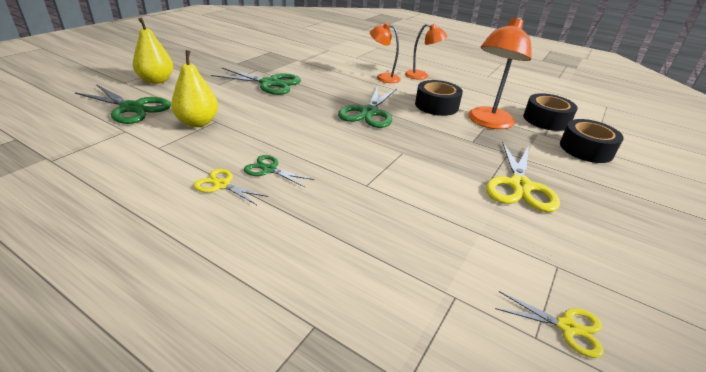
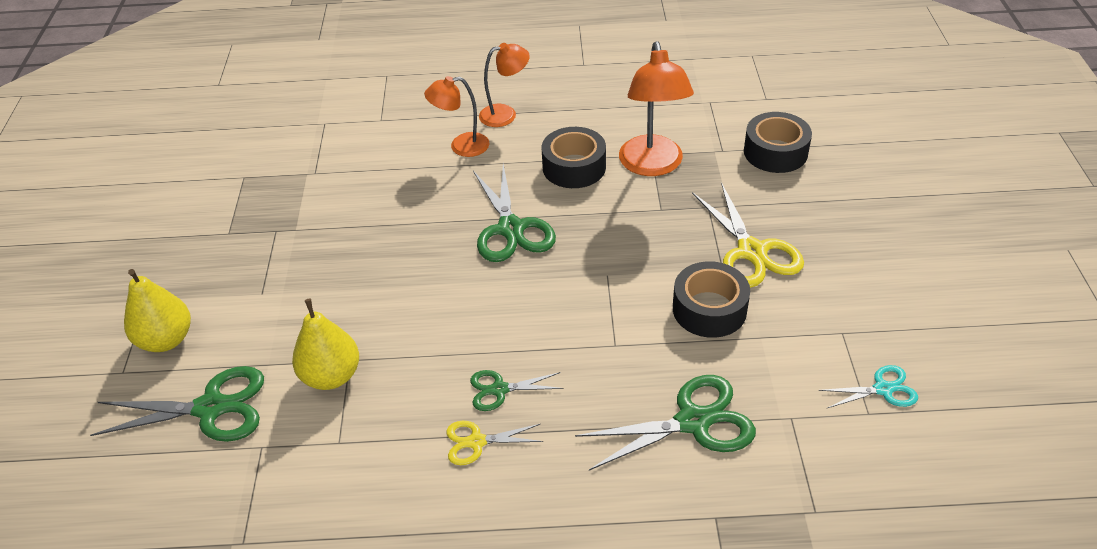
camera: 30 degrees left, 10 degrees up
green scissors [211,68,301,95] -> green scissors moved to [575,375,756,471]
yellow scissors [495,291,604,358] -> turquoise scissors [819,365,918,408]
black tape [523,93,578,131] -> black tape moved to [673,261,750,338]

